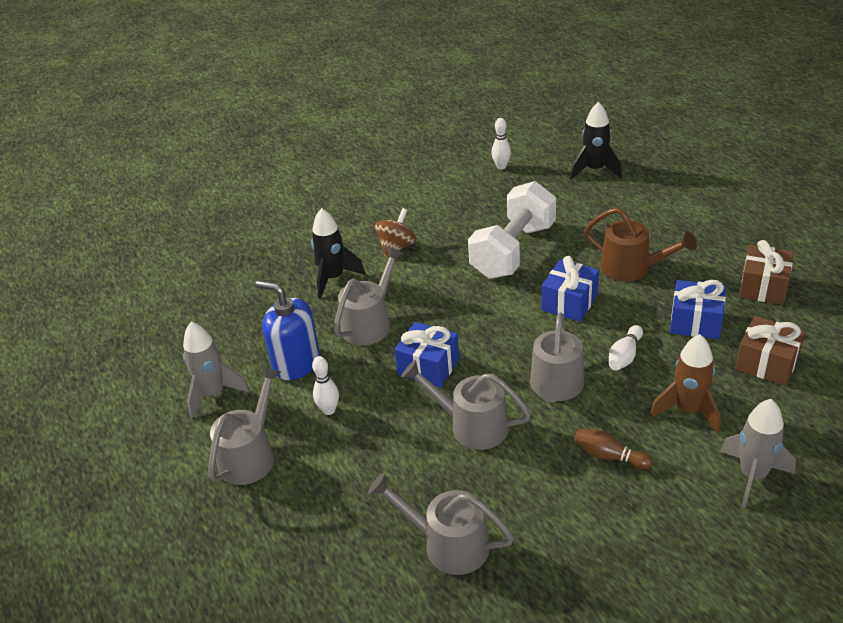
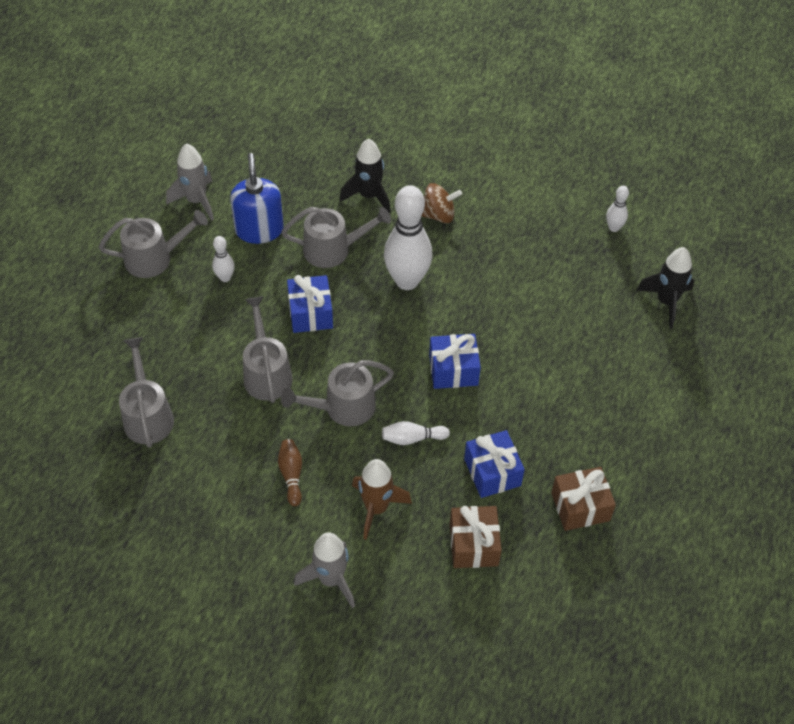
camera: 50 degrees right, 15 degrees up
white dumbbell [468,181,556,279] -> none
brown watering can [584,208,697,282] -> none
none -> white bowling pin [384,185,432,290]

